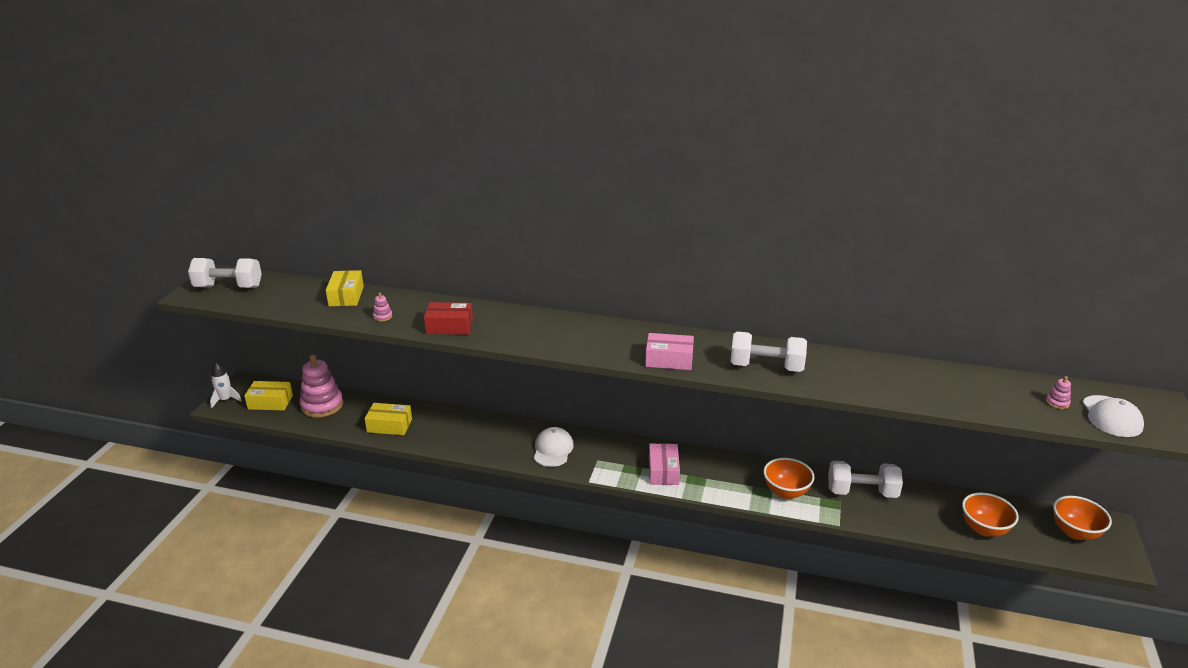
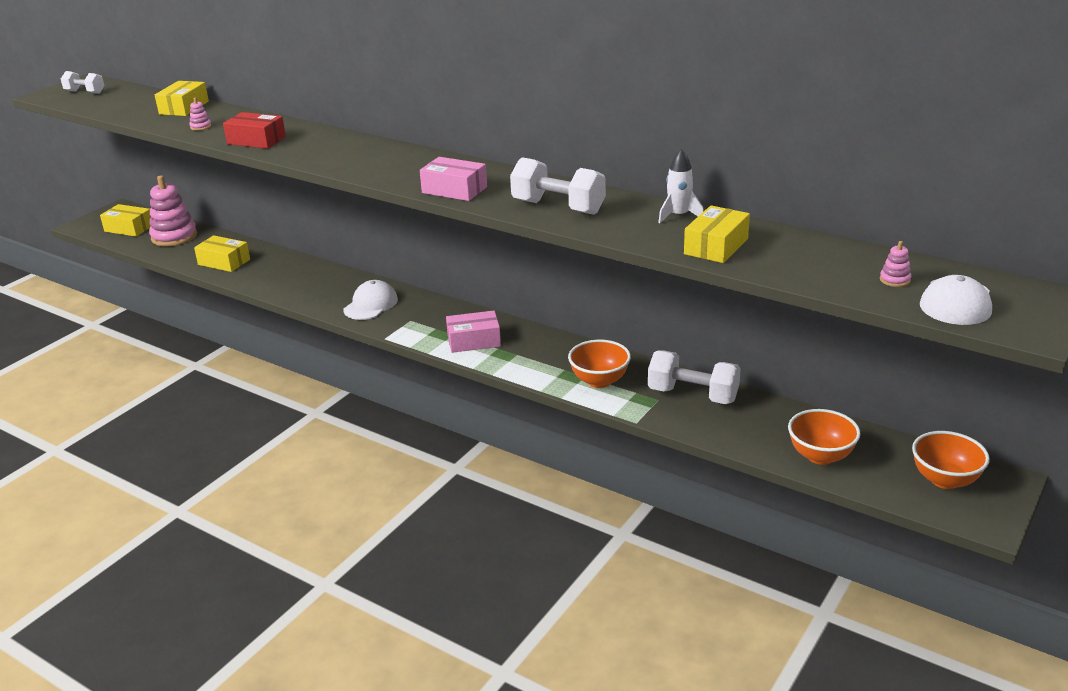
camera: 20 degrees right, 0 degrees up
white dumbbell [188,258,262,288] -> white dumbbell [61,71,105,94], size x0.60
white rocket [210,363,242,408] -> white rocket moved to [658,149,704,223]
pink box [649,443,680,485] -> pink box turned 60 degrees clockwise [446,310,501,353]
none -> yellow box [684,205,750,263]

